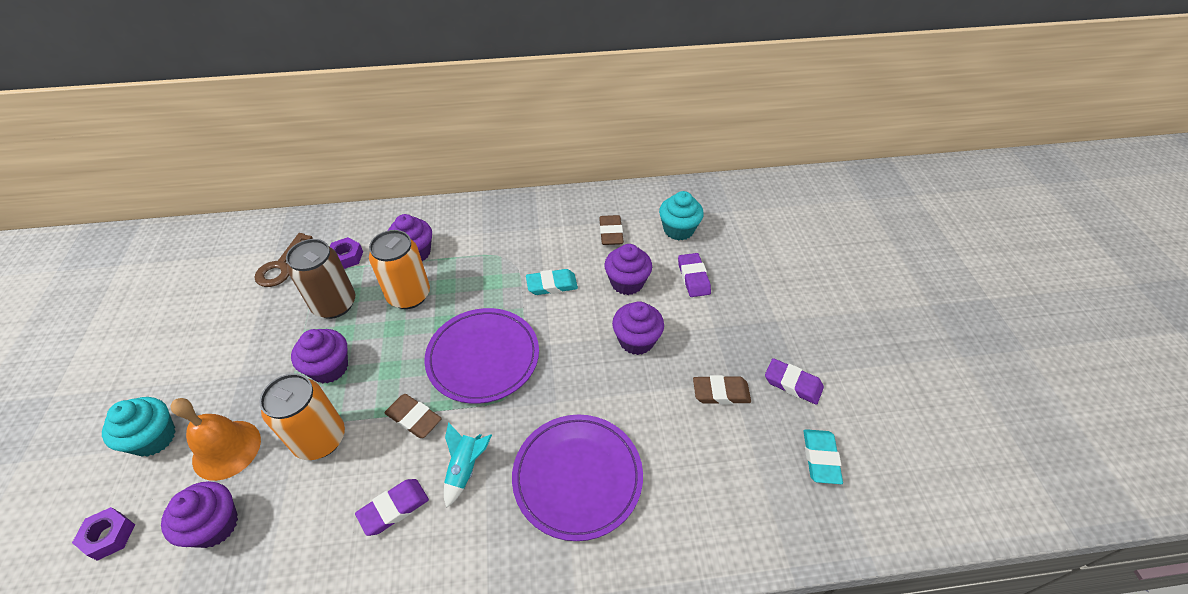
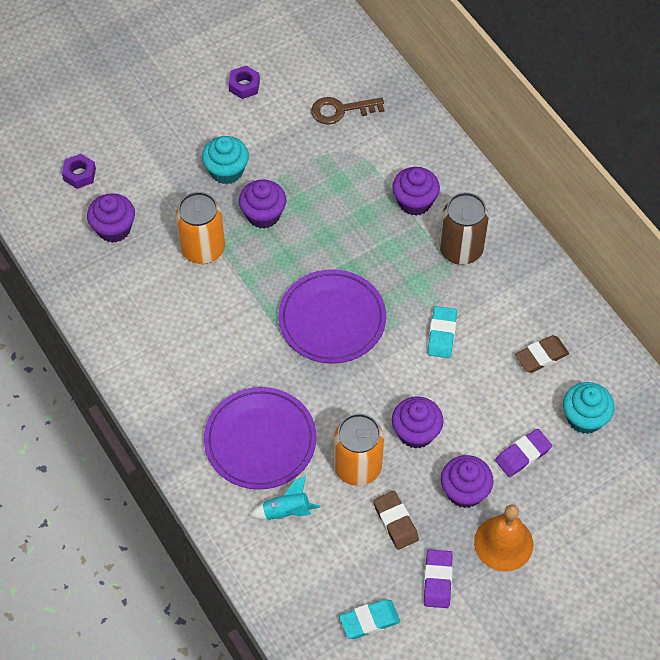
camera: 65 degrees right, 10 degrees up
turquoise cupcake [102,397,176,457] -> turquoise cupcake moved to [202,136,249,184]
orange bell [170,398,261,481] -> orange bell moved to [474,505,533,572]
brown can [286,239,355,319] -> brown can moved to [439,192,489,265]
purple nut [330,237,363,269] -> purple nut moved to [228,65,260,99]
purple eraser [355,479,429,536] -> none
orange can [369,230,430,309] -> orange can moved to [334,413,384,486]
brown eraser [385,394,442,438] -> none
turquoise rocket [444,422,492,508] -> turquoise rocket moved to [249,476,320,520]
turquoise eraser [526,269,578,295] -> turquoise eraser turned 45 degrees clockwise [427,306,457,358]
purple cupcake [604,244,652,295] -> purple cupcake moved to [441,455,494,508]

